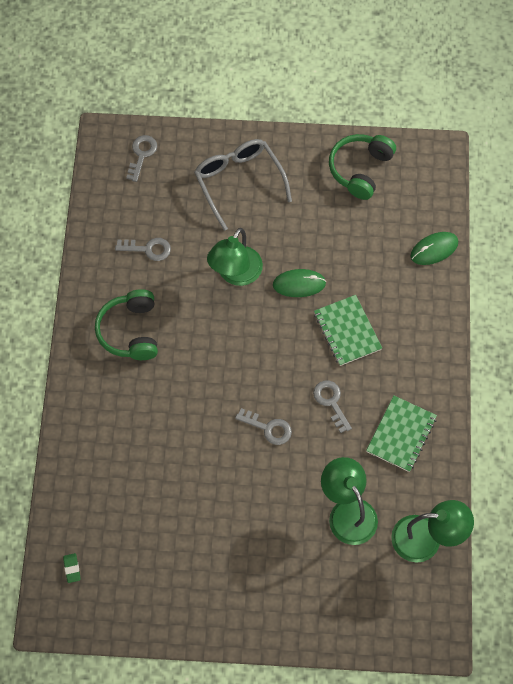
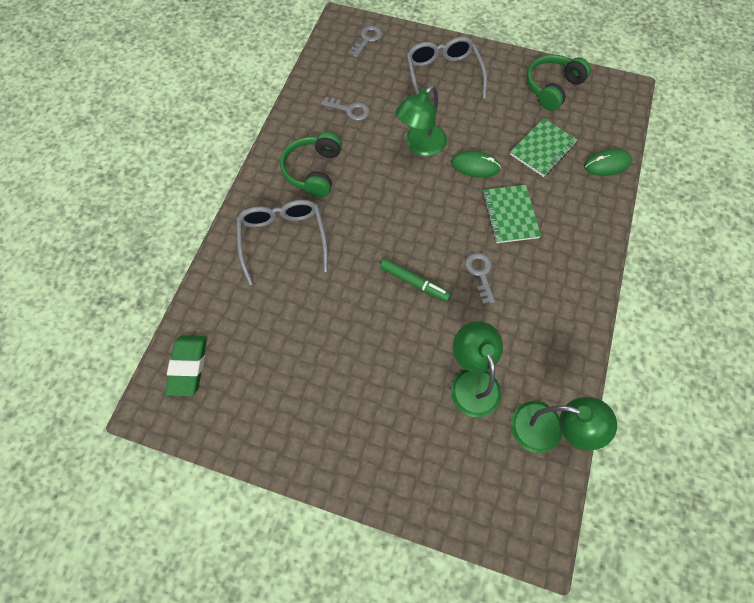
camera: 15 degrees right, 0 degrees up
green eraser [63,553,80,583] -> green eraser [165,335,207,396], size x2.18
grey key [235,408,292,445] -> green marker [380,259,451,302]
green notebook [366,396,437,472] -> green notebook moved to [510,118,578,177]
none -> grey glasses [236,200,328,285]

